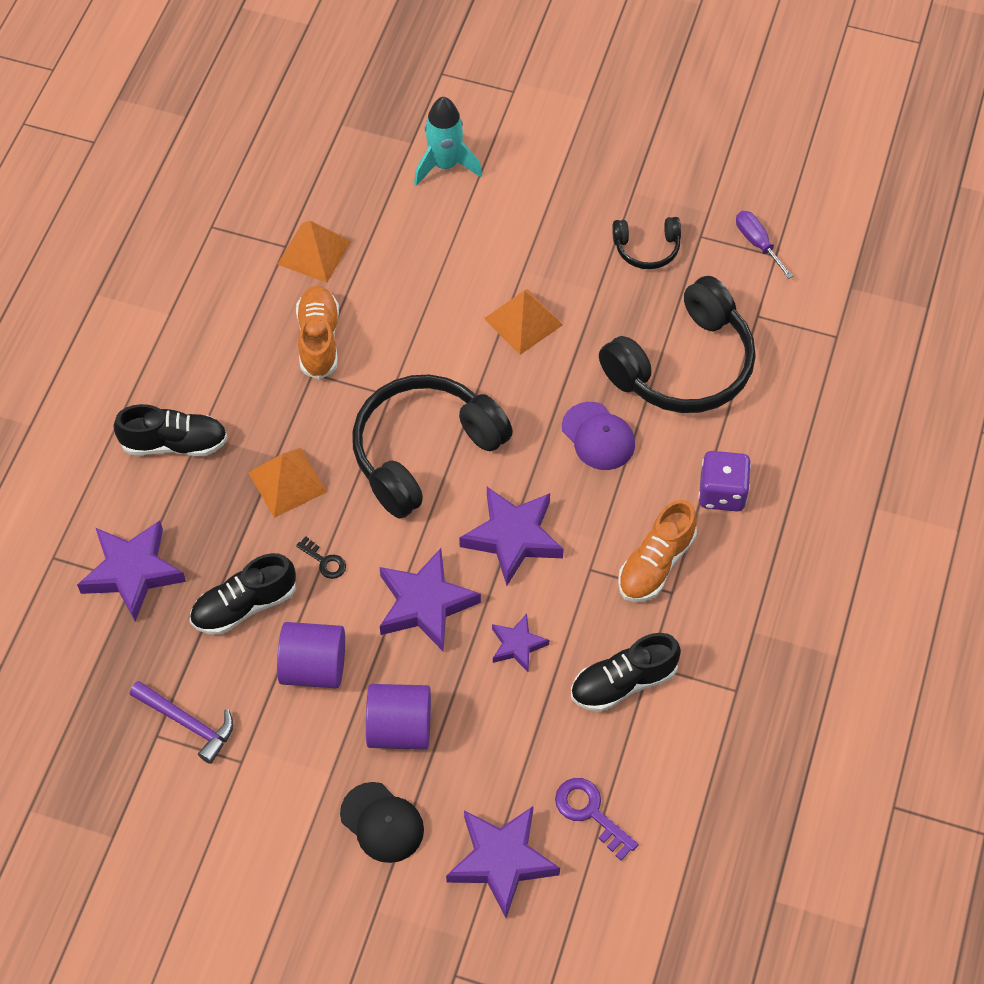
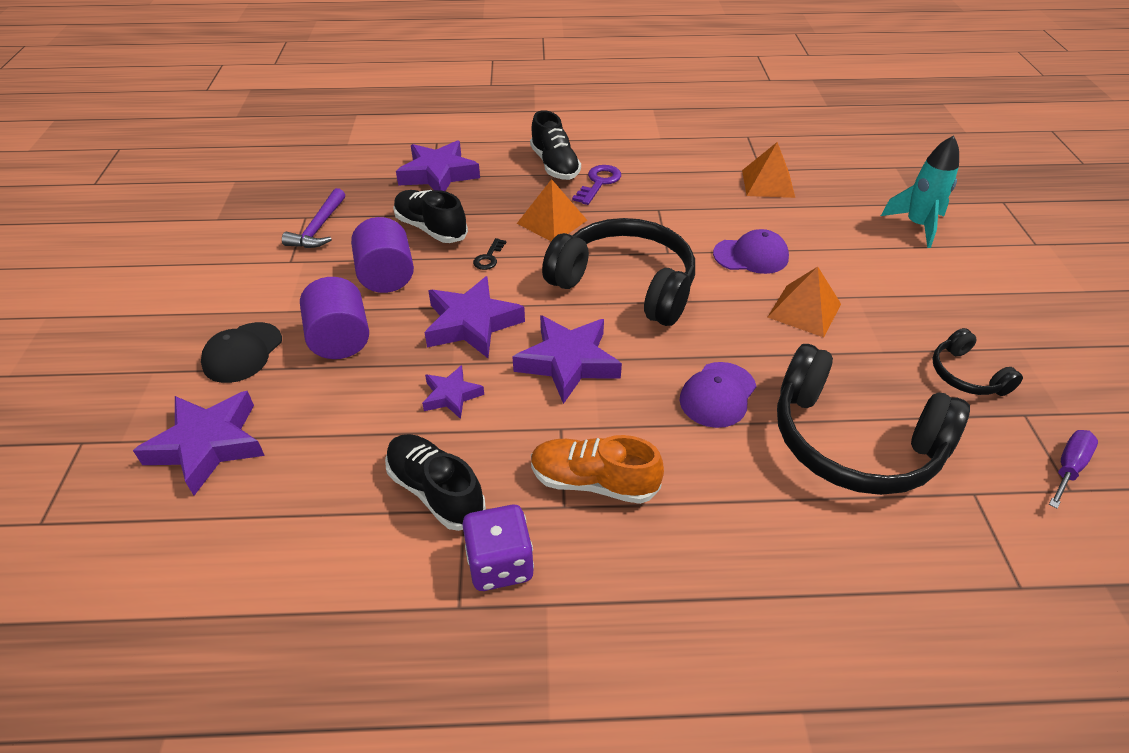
camera: 70 degrees right, 15 degrees down
orange shoe [296,285,339,380] -> none
purple key [555,778,639,861] -> purple key moved to [572,165,621,205]
purple dice [698,451,751,512] -> purple dice moved to [462,505,534,591]
none -> purple cap [713,229,789,274]

